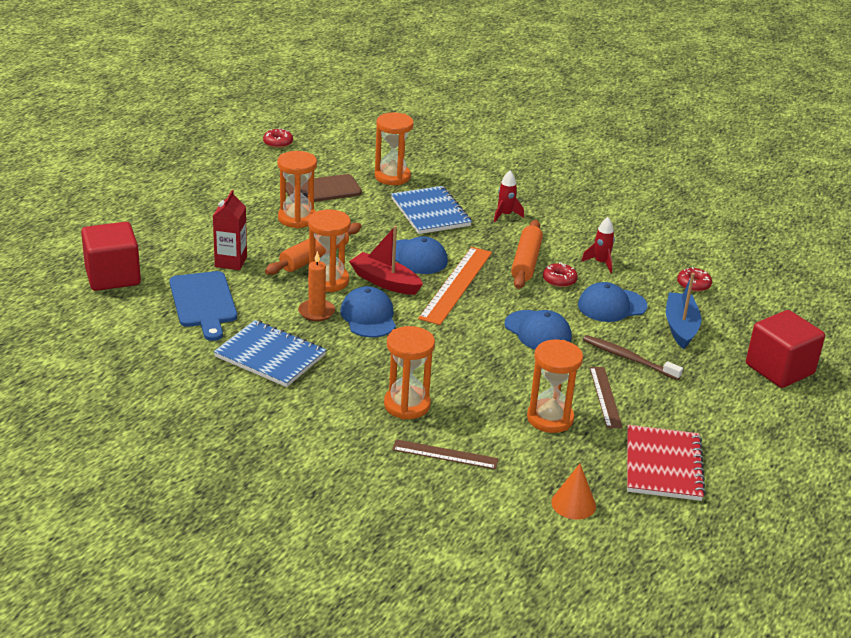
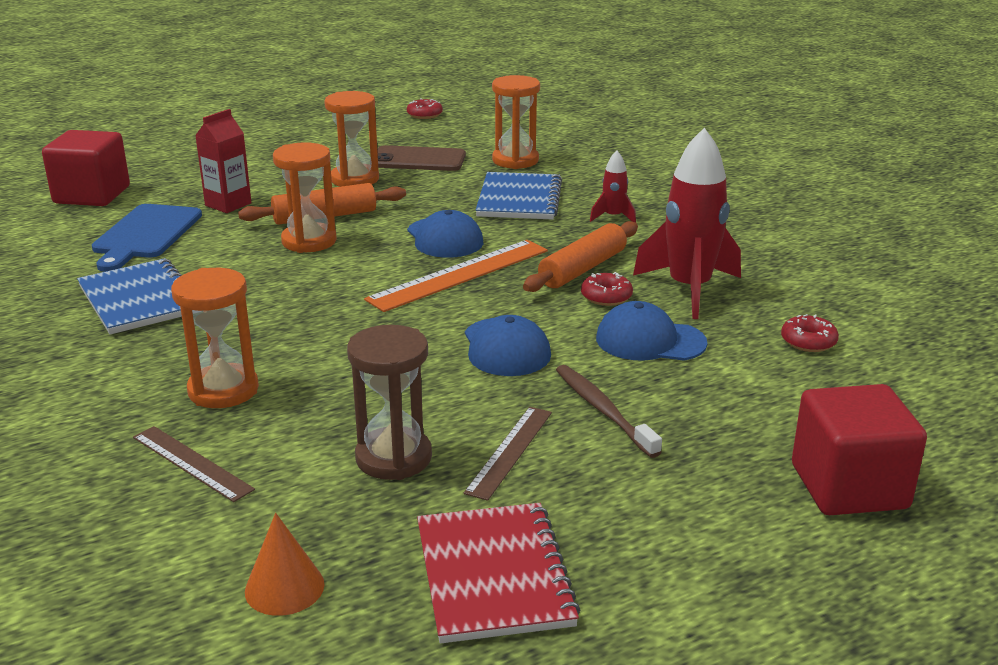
camera: 30 degrees right, 5 degrees down
orange candle [298,251,335,321] -> none
blue cap [340,286,396,338] -> none
red boat [349,226,423,295] -> none
orange hourglass [527,340,583,433] -> brown hourglass [347,325,432,480]
red rocket [581,217,615,273] -> red rocket [633,128,741,319], size x2.09
red notebook [627,425,706,501] -> red notebook turned 45 degrees counterclockwise [417,503,580,643]
blue boat [666,273,701,349] -> none

